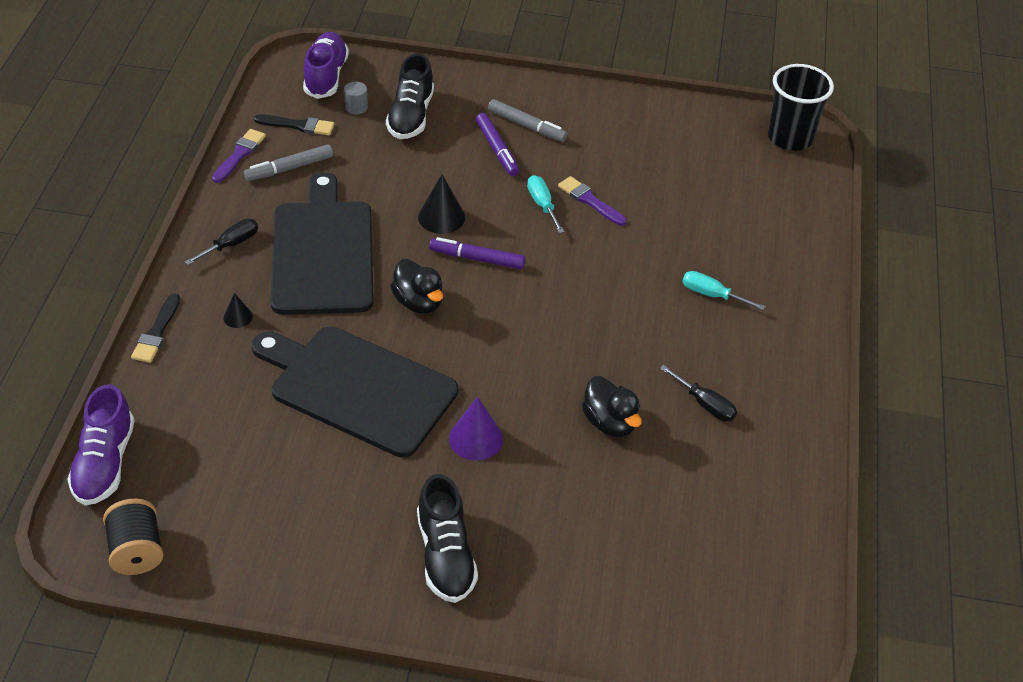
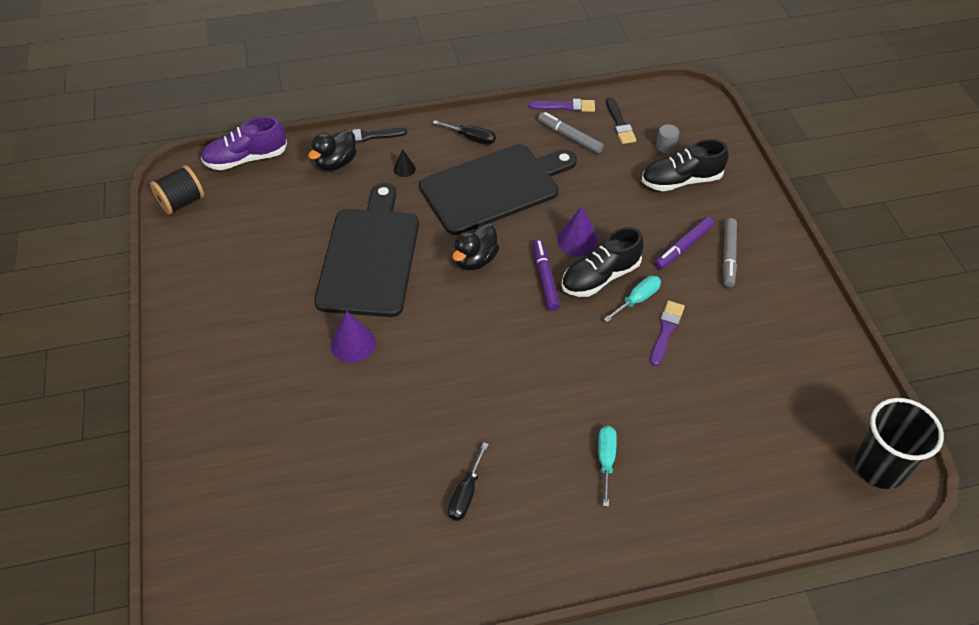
camera: 70 degrees right, 5 degrees up
purple shoe [303,32,349,99] -> none
black shoe [417,474,478,603] -> black shoe moved to [561,227,644,297]
black cone [418,174,465,234] -> purple cone [557,206,599,257]
black duck [582,376,642,437] -> black duck moved to [308,129,357,171]

